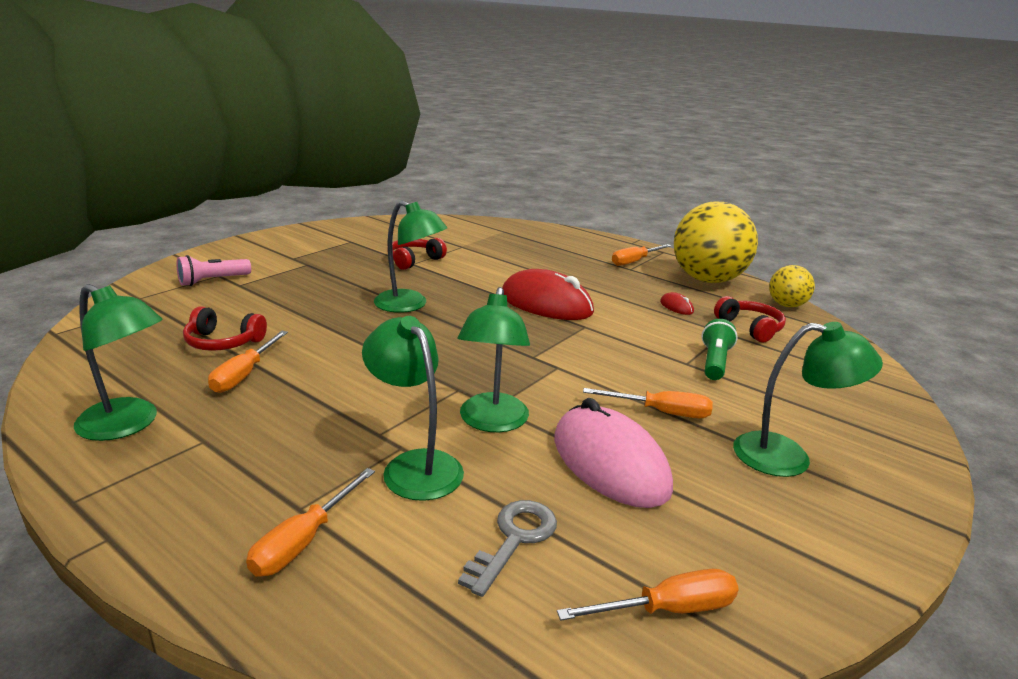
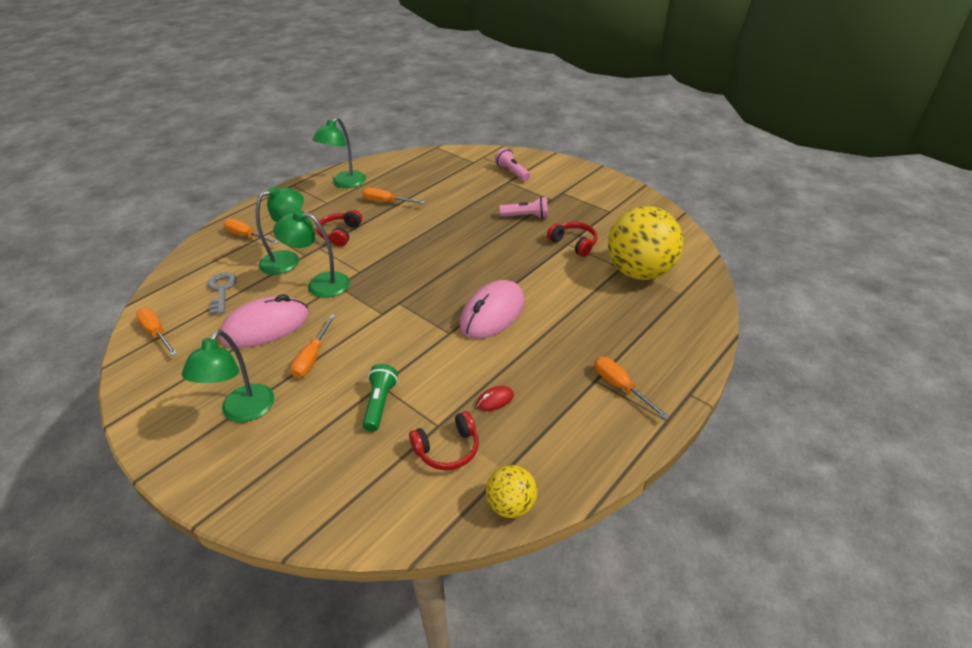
camera: 95 degrees right, 15 degrees up
red headphones [183,307,267,351] -> red headphones moved to [316,209,362,247]
green lamp [374,201,447,313] -> none
grey key [458,500,557,597] -> grey key turned 135 degrees counterclockwise [208,272,237,314]
red mouse [502,269,594,320] -> pink mouse [460,280,524,339]
orange screwdriver [557,569,739,621] -> orange screwdriver turned 150 degrees clockwise [136,308,177,356]
yellow ball [674,201,758,283] -> yellow ball moved to [608,206,684,280]
green flashlight [702,319,738,380] -> green flashlight turned 105 degrees counterclockwise [362,364,398,432]
none -> pink flashlight [499,197,548,219]

